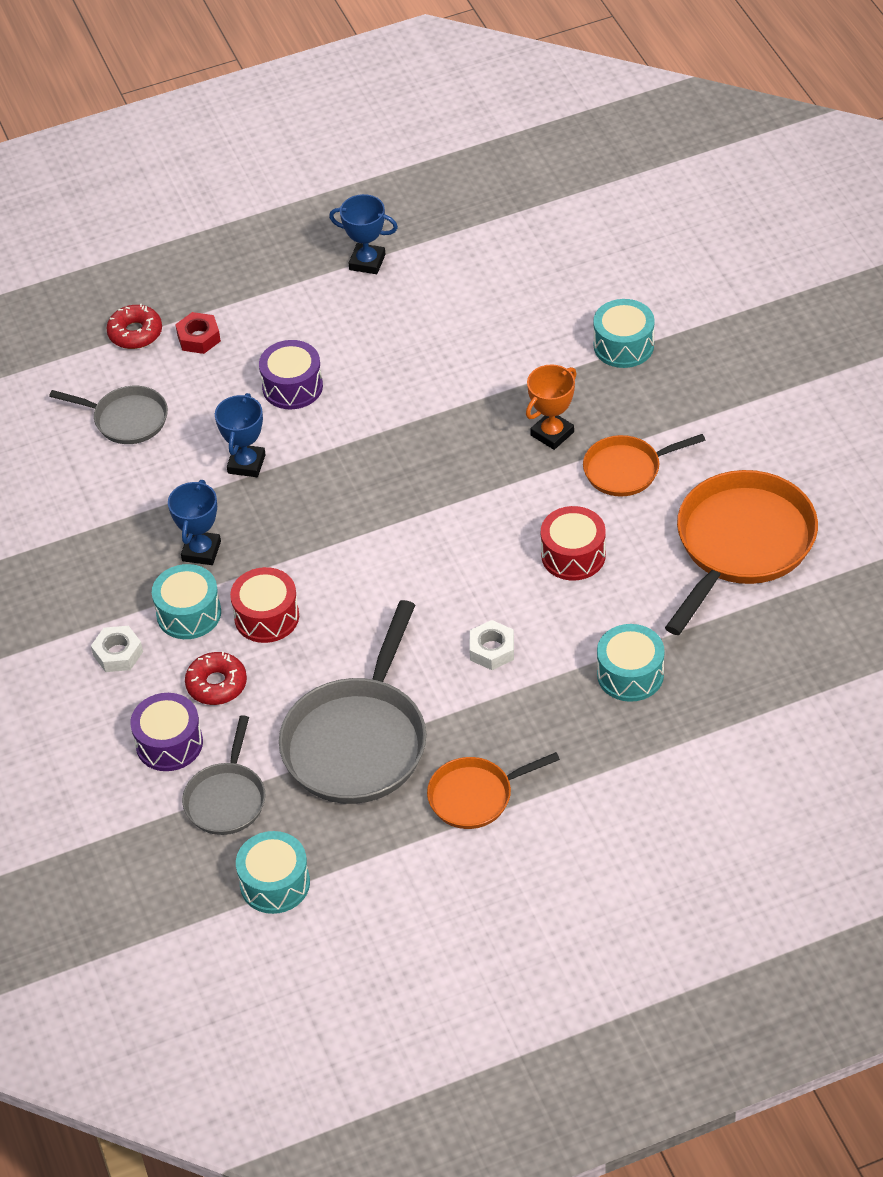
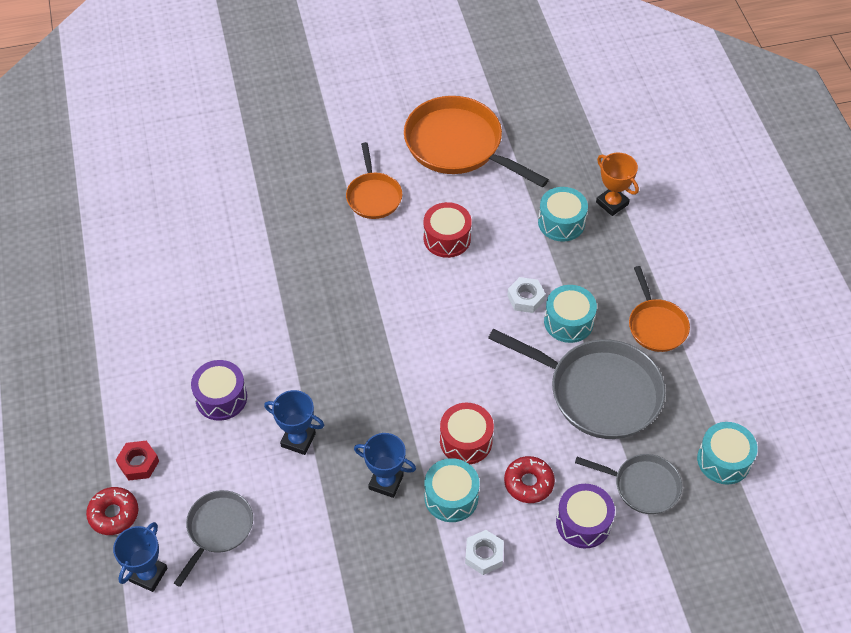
camera: 85 degrees left, 5 degrees up
blue trophy [329,194,398,274] -> blue trophy moved to [113,522,167,592]
orange trophy [526,364,576,450] -> orange trophy moved to [596,152,639,216]
turquoise drum [593,299,655,368] -> turquoise drum moved to [544,285,597,343]

